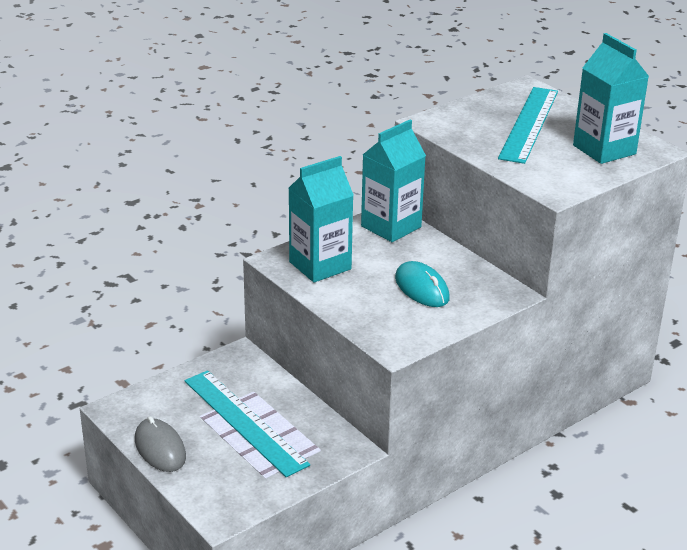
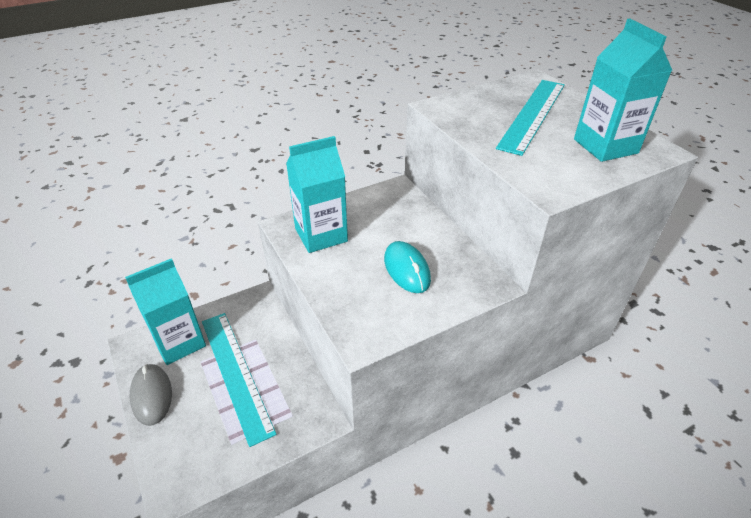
camera: 10 degrees right, 10 degrees up
turquoise carton [361,120,426,242] -> turquoise carton moved to [125,258,206,365]

